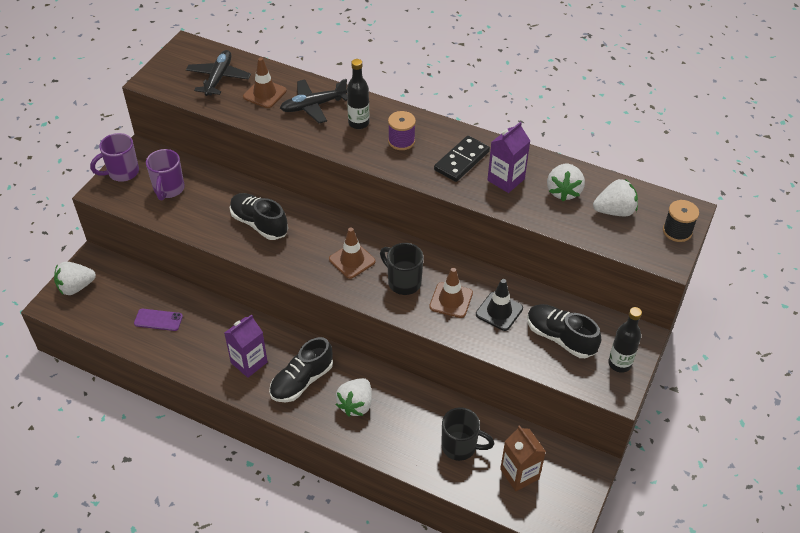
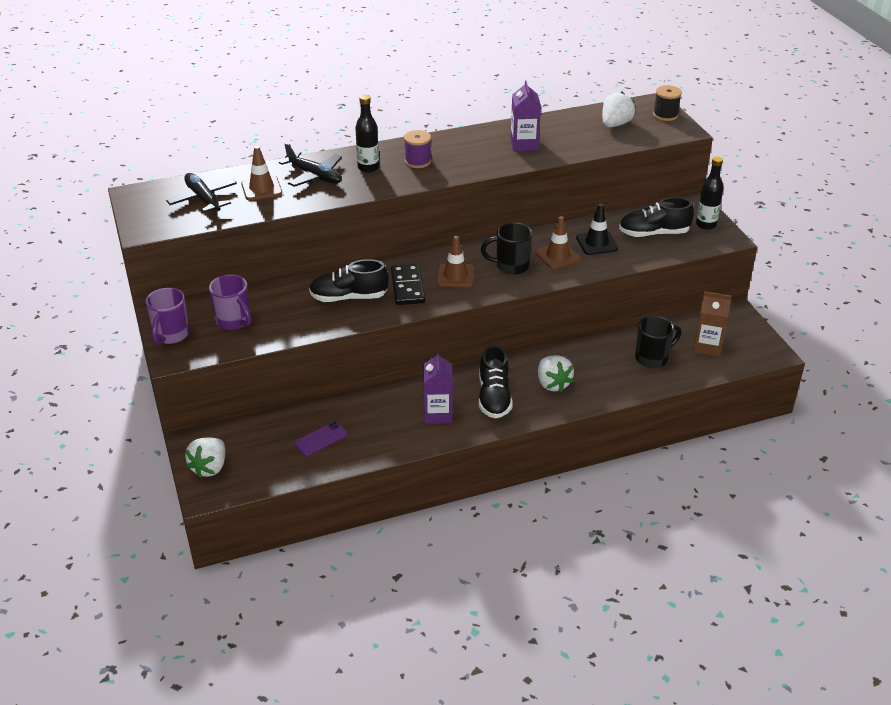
camera: 45 degrees left, 10 degrees down
black plane [280,79,347,123] -> black plane turned 75 degrees counterclockwise [279,143,342,187]
black domino [434,136,490,182] -> black domino moved to [391,264,425,305]
white strawberry [547,164,585,201] -> none

